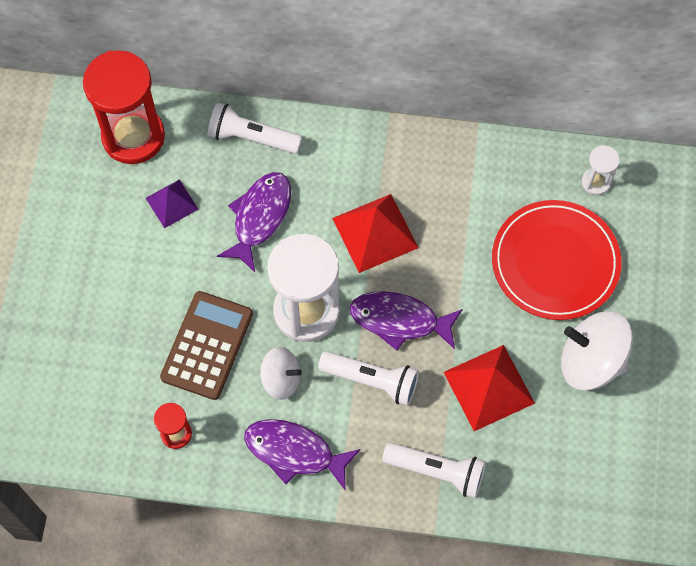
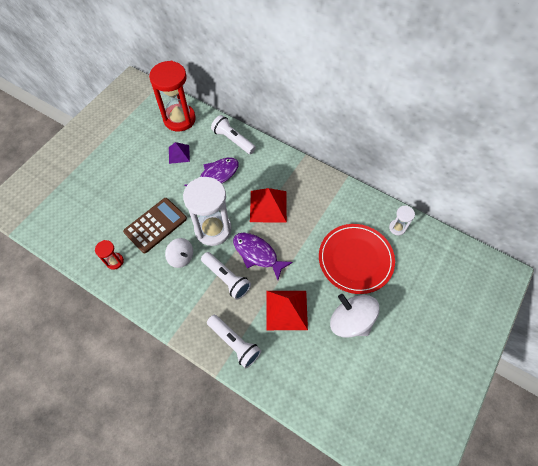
camera: 25 degrees right, 5 degrees down
purple fish [244,419,360,490] -> none

